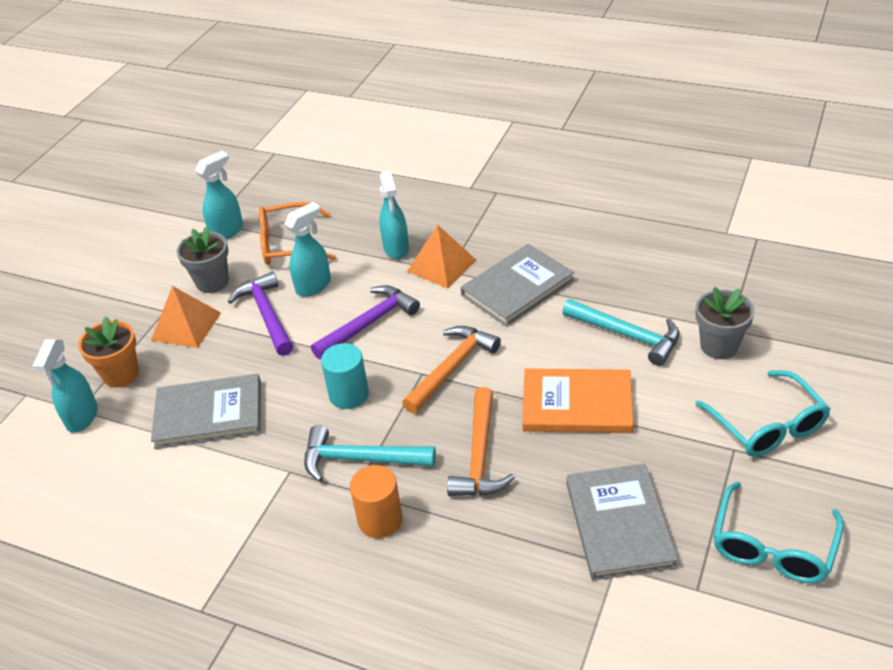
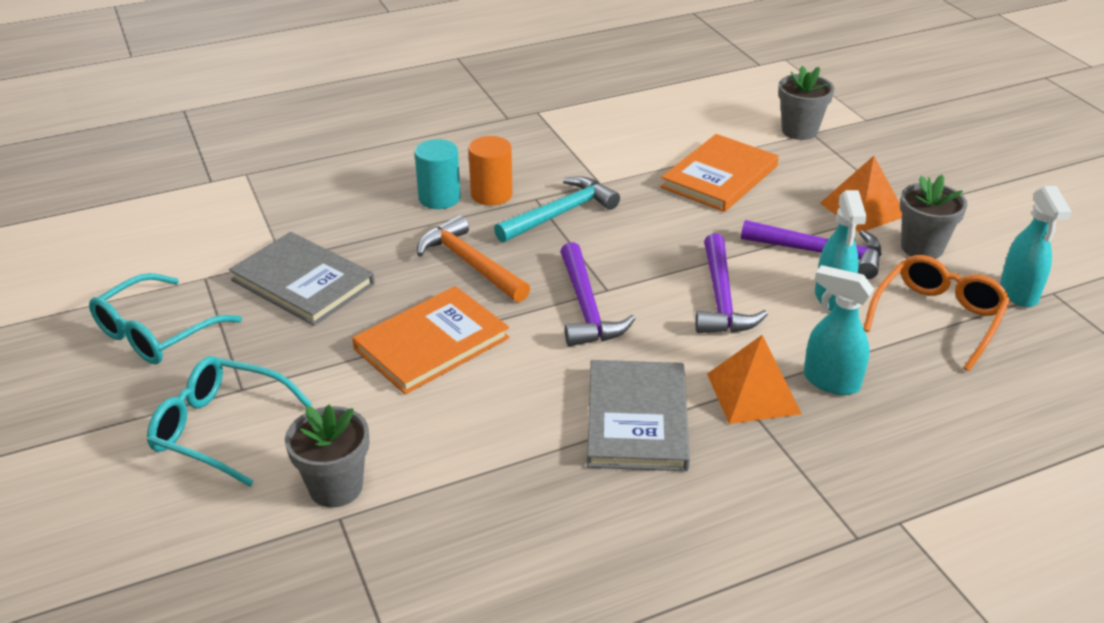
camera: 130 degrees right, 5 degrees down
turquoise spray bottle [33,339,98,433] -> grey flower pot [778,66,835,140]
orange flower pot [78,316,139,388] -> none
grey book [151,374,261,449] -> orange book [661,134,779,212]
turquoise cylinder [321,343,369,409] -> turquoise cylinder moved to [415,139,461,209]
orange hammer [402,326,501,414] -> purple hammer [560,242,636,346]
turquoise hammer [562,299,679,366] -> none
turquoise glasses [713,482,844,583] -> turquoise glasses turned 120 degrees counterclockwise [89,273,242,364]

